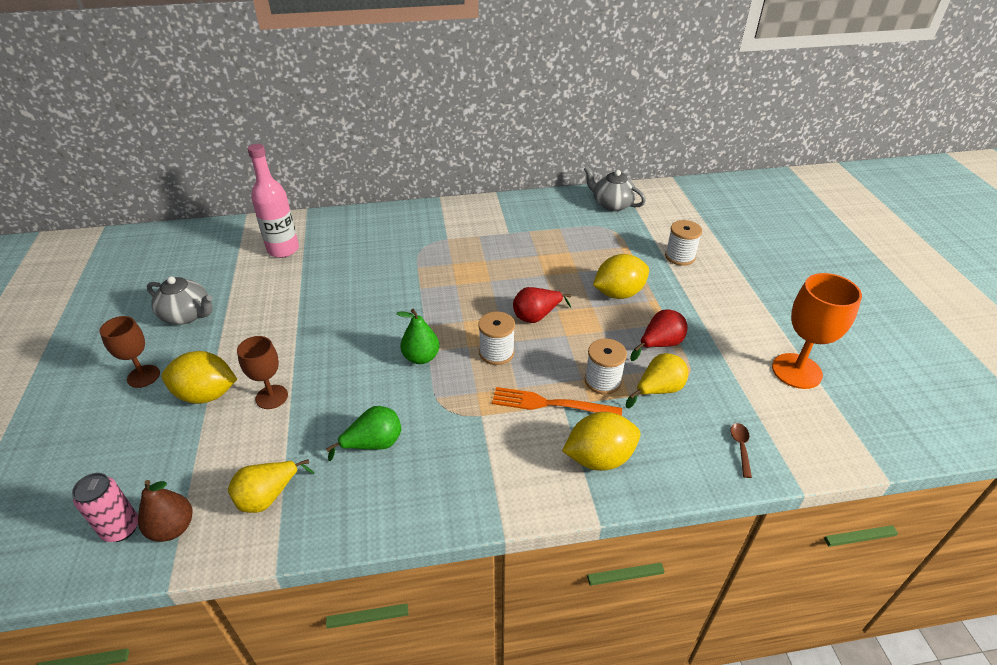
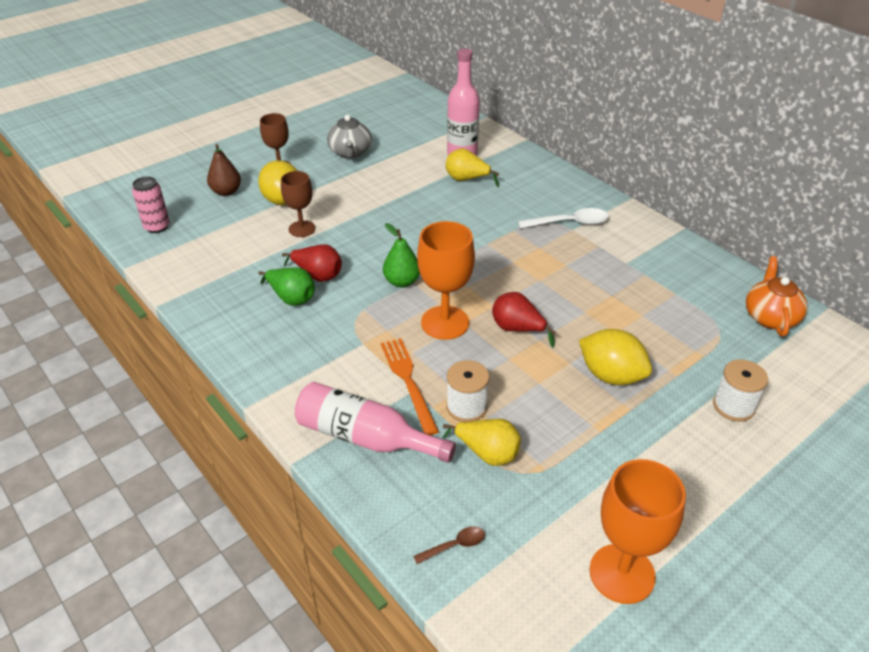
camera: 60 degrees right, 0 degrees up
brown pear [138,480,192,542] -> brown pear moved to [207,144,241,196]
yellow pear [228,459,314,513] -> yellow pear moved to [446,148,499,187]
white spool [478,312,515,365] -> orange goblet [417,221,475,340]
yellow lemon [562,412,641,471] -> pink bottle [295,382,456,463]
grey teapot [584,166,646,211] -> orange teapot [746,256,808,336]
red pear [630,309,687,361] -> red pear moved to [282,244,342,282]
none -> white spoon [518,208,609,228]

